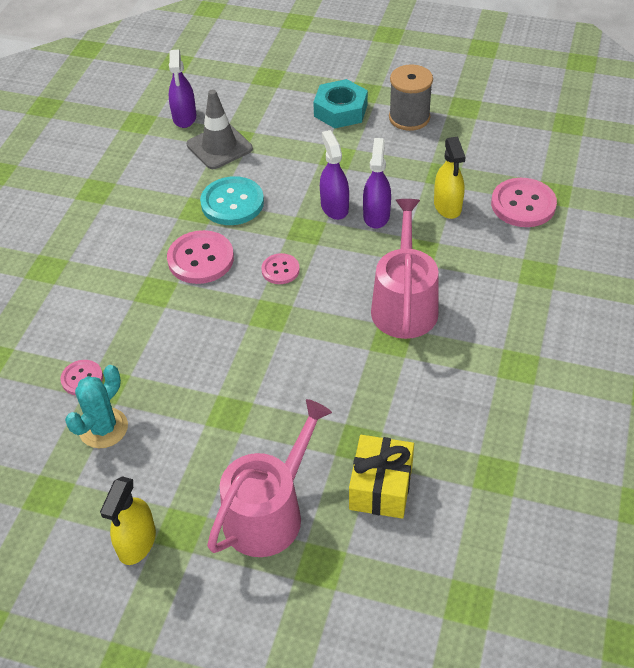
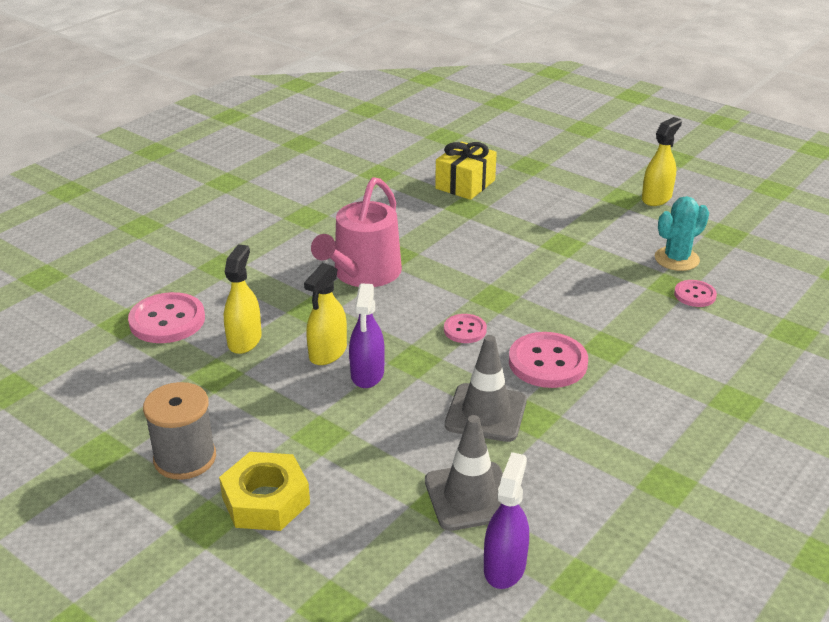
camera: 160 degrees left, 15 degrees down
turquoise button [200,176,264,225] -> grey traffic cone [445,335,527,442]
pink watering can [207,399,332,557] -> none
turquoise nut [313,79,368,128] -> yellow nut [219,452,310,531]
purple spray bottle [363,138,391,229] -> yellow spray bottle [304,263,347,365]

